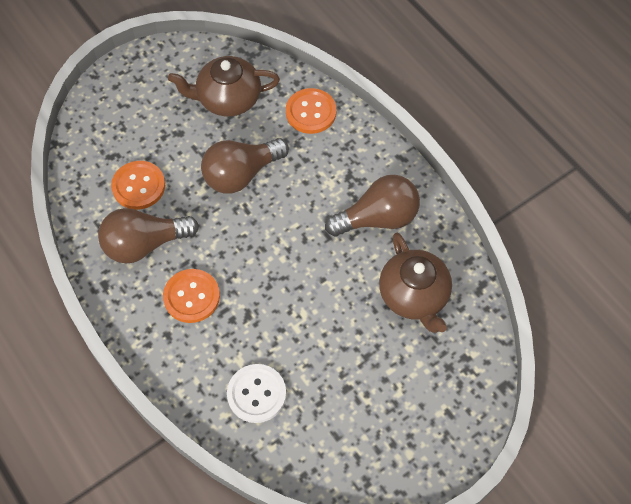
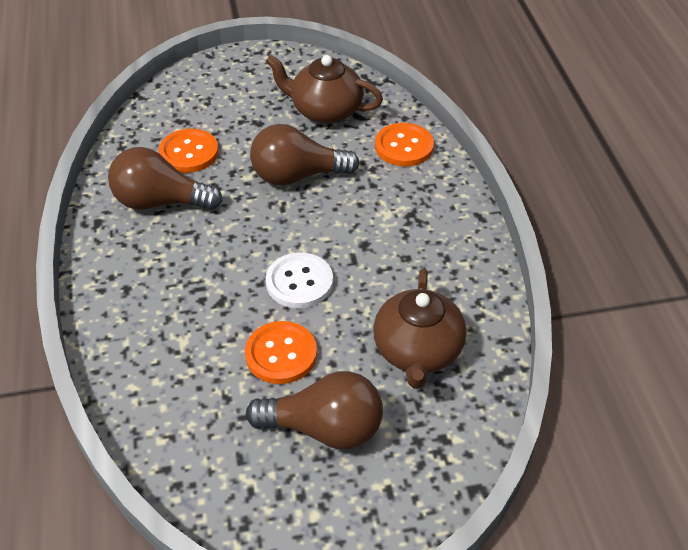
camera: 25 degrees right, 15 degrees down
orange button [163,269,220,323] -> orange button moved to [245,321,317,384]
white button [227,364,286,423] -> white button moved to [266,253,333,308]
brown light bulb [325,175,420,236] -> brown light bulb moved to [246,371,383,450]

